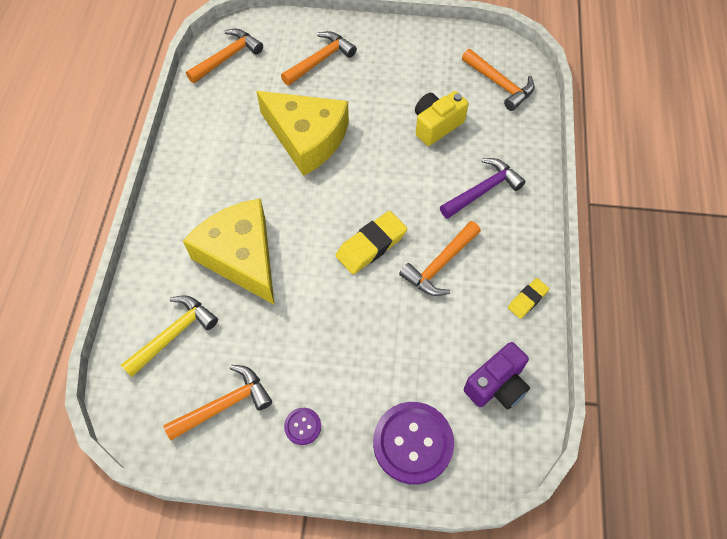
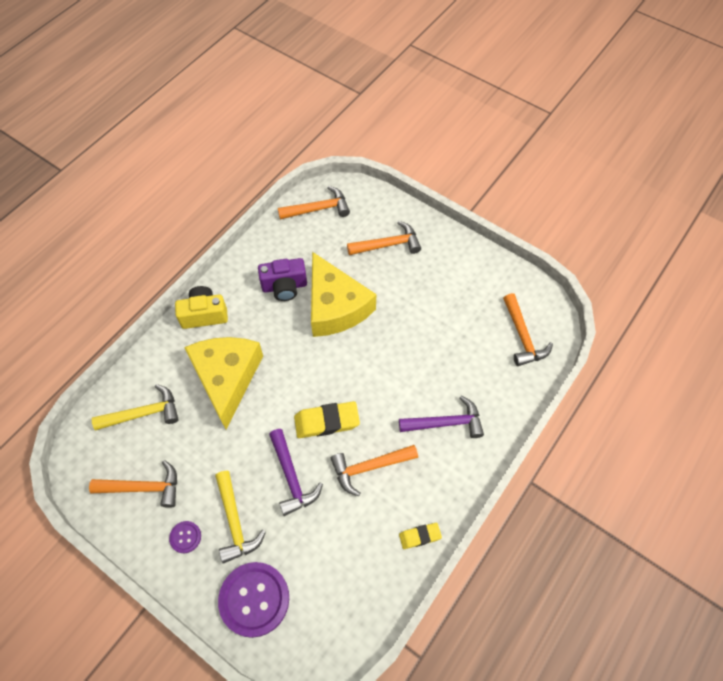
camera: 30 degrees right, 0 degrees up
yellow camera [415,91,468,146] -> yellow camera moved to [175,286,228,329]
purple camera [464,342,530,409] -> purple camera moved to [258,258,307,301]
none -> yellow hammer [215,471,266,563]
none -> purple hammer [269,429,323,516]

